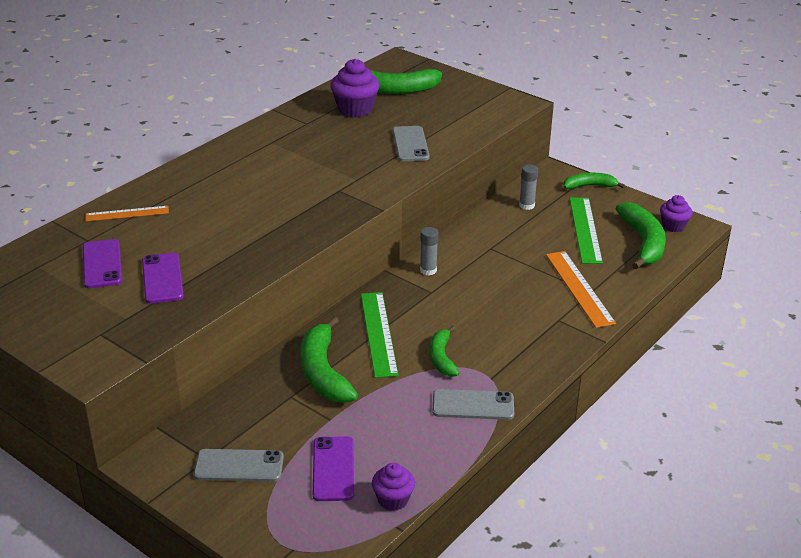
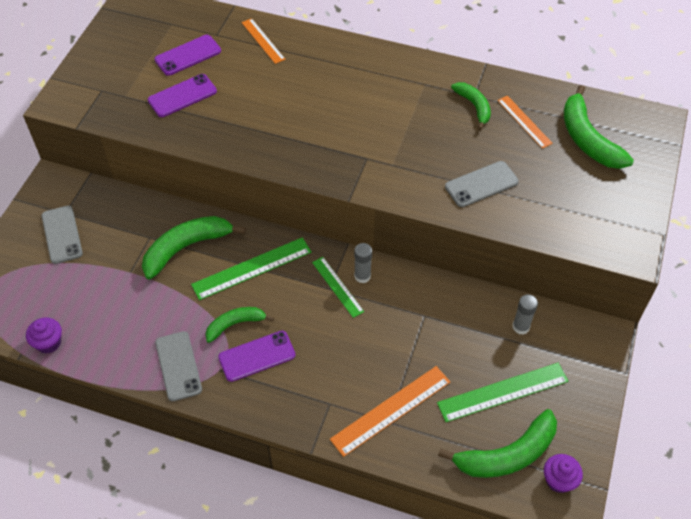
camera: 70 degrees right, 20 degrees up
purple phone [313,436,354,501] -> purple phone moved to [218,331,295,382]
purple cupcake [331,59,380,118] -> orange ruler [497,96,553,149]
green banana [563,173,625,189] -> green banana moved to [451,82,491,130]
none -> green ruler [312,257,364,318]

